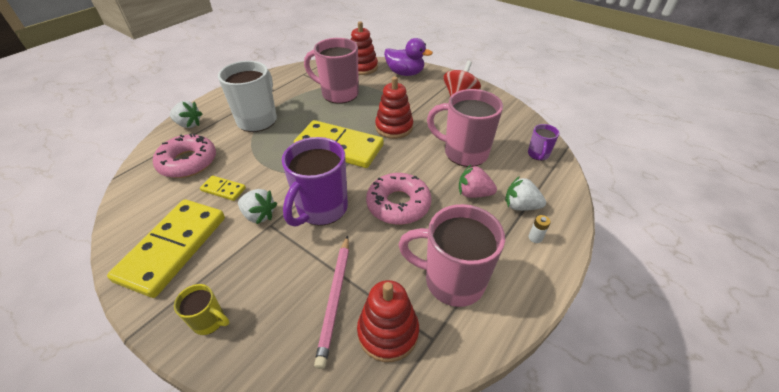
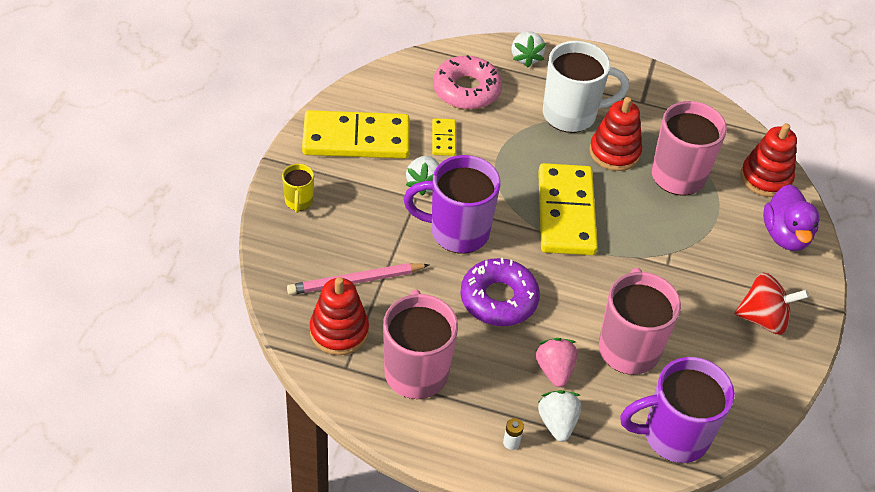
camera: 65 degrees right, 5 degrees up
pink donut [366,173,432,225] -> purple donut [461,258,540,326]
red stacking toy [375,77,413,139] -> red stacking toy moved to [589,97,642,171]
purple mug [528,124,559,161] -> purple mug [620,357,735,463], size x2.05

